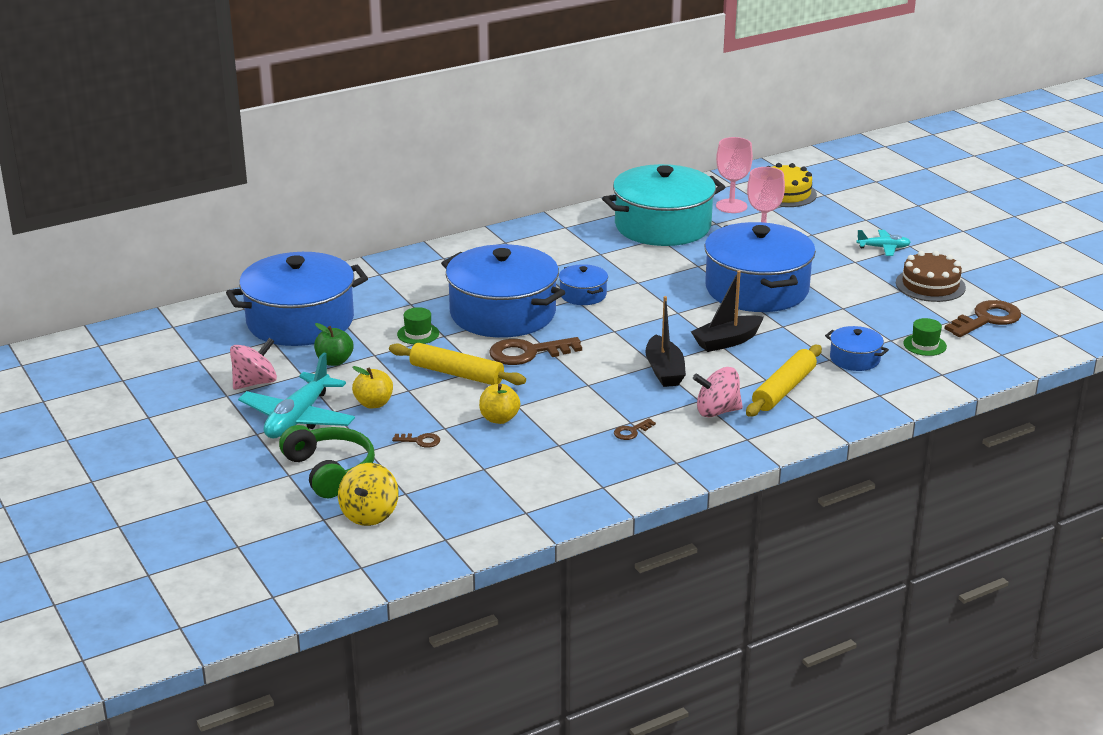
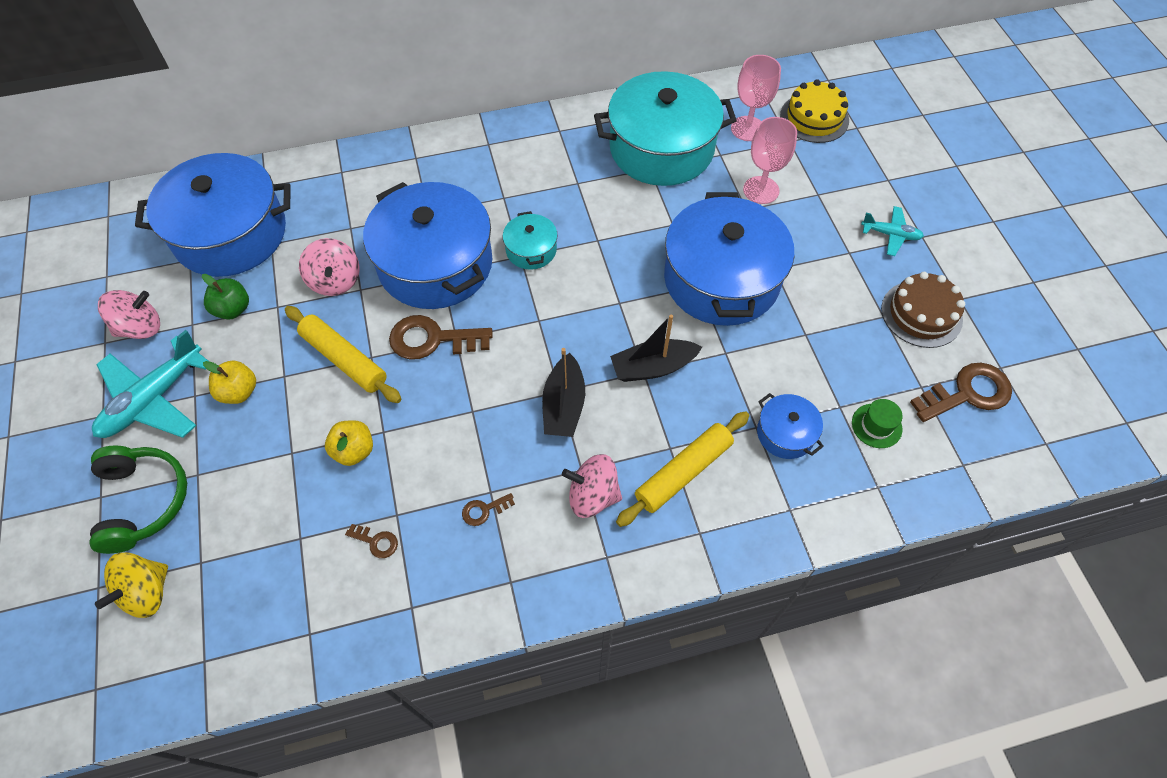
camera: 15 degrees right, 30 degrees up
brown key [392,433,440,448] -> brown key moved to [345,524,398,558]
green hat [397,307,439,344] -> pink spinning top [299,238,360,296]
blue pot [559,264,608,305] -> turquoise pot [503,211,558,270]

